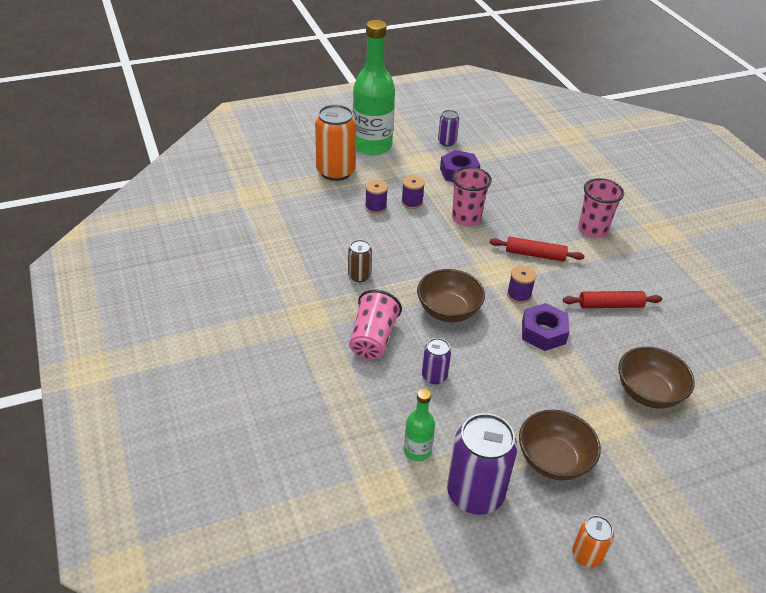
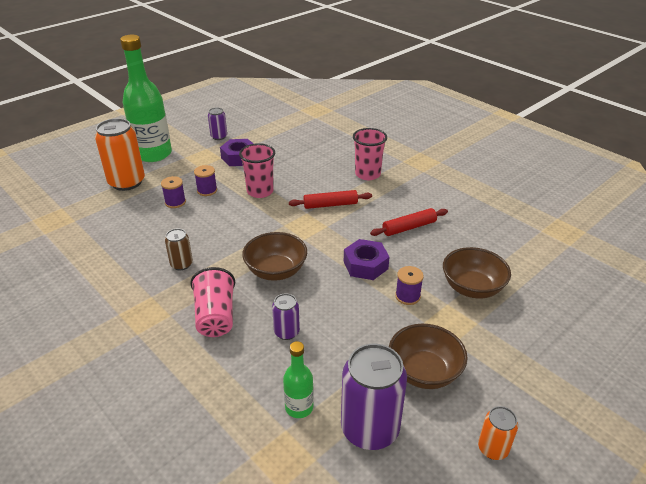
camera: 20 degrees left, 5 degrees down
purple spool [507,265,536,303] -> purple spool moved to [395,266,424,305]

